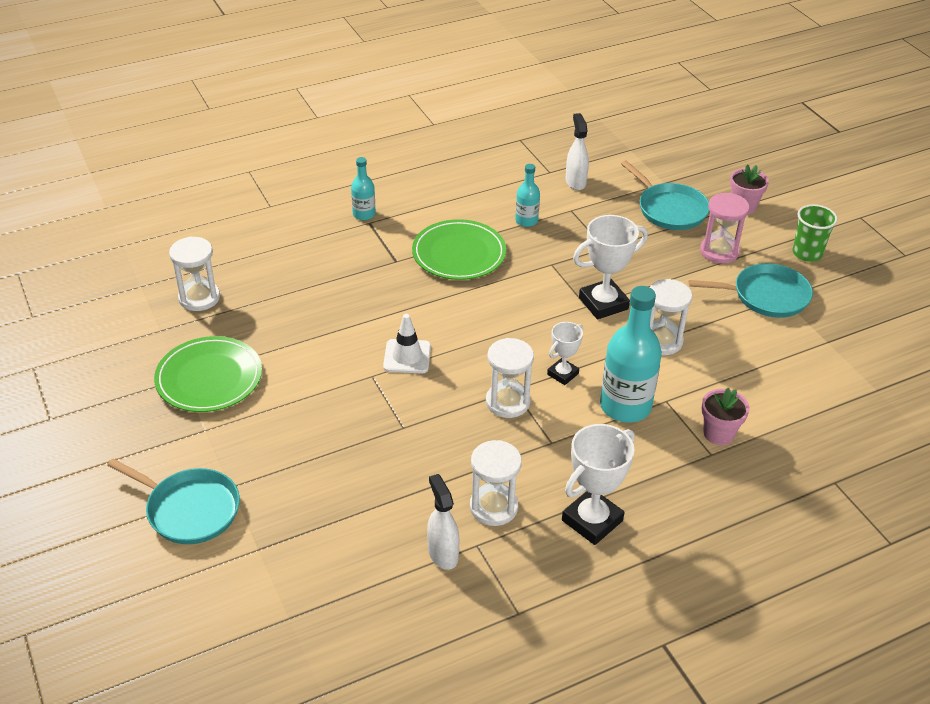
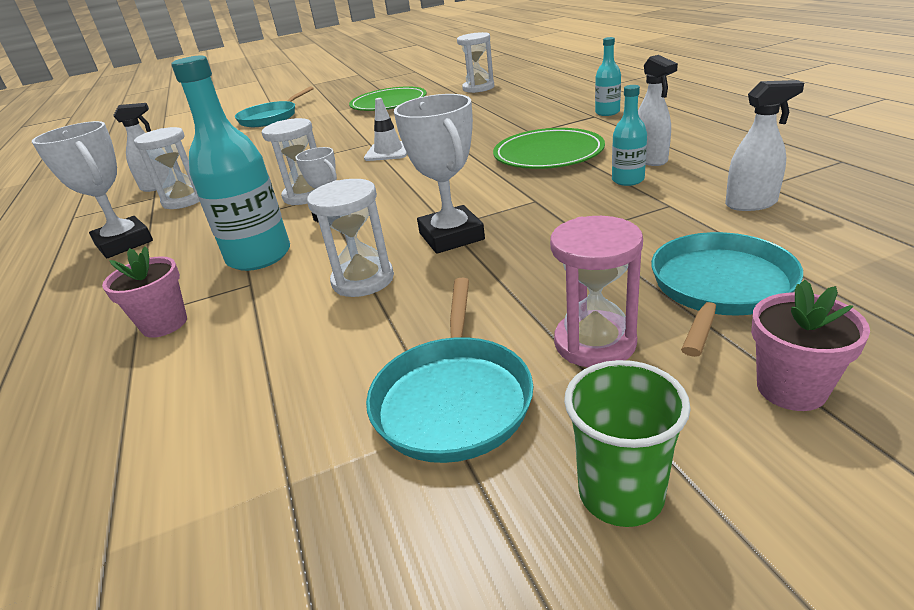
camera: 100 degrees right, 10 degrees down
turquoise pan [621,161,709,230] -> turquoise pan turned 150 degrees clockwise [651,232,803,357]
none -> white spray bottle [638,55,678,166]

